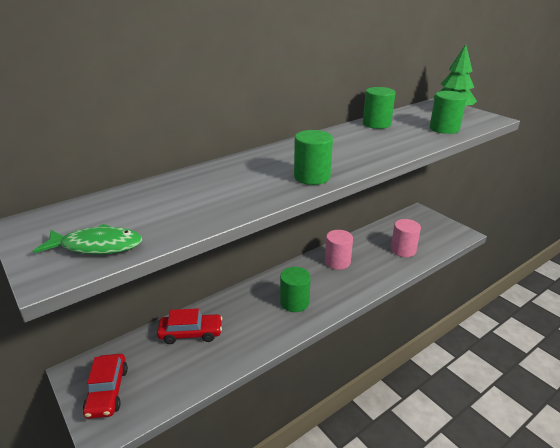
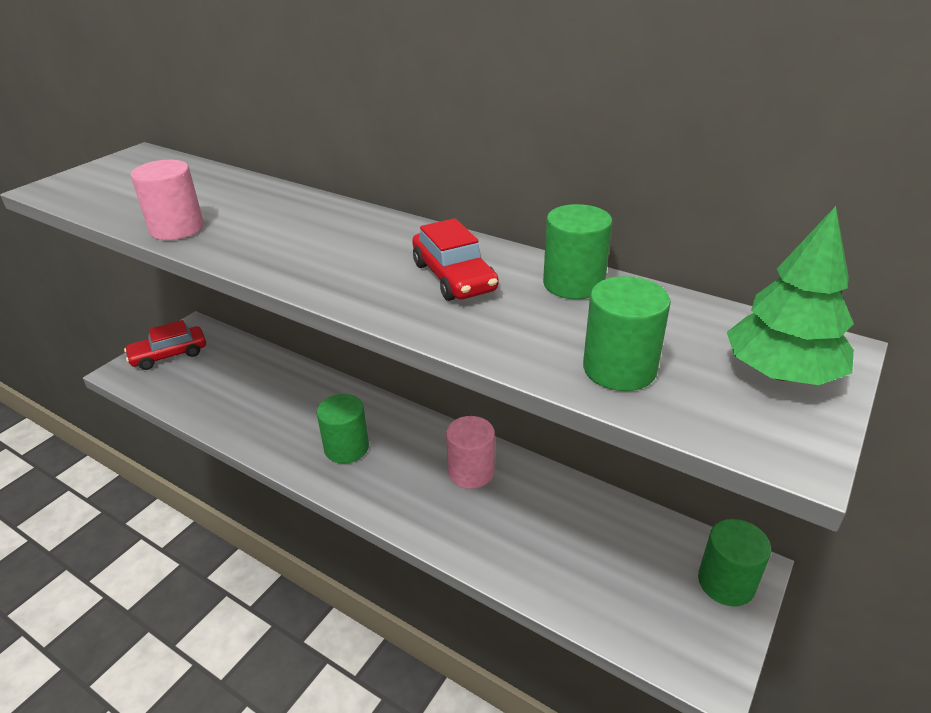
camera: 70 degrees right, 5 degrees up
green fish [33,224,142,254] -> none
red car [157,308,223,344] -> red car moved to [412,218,499,301]
green cylinder [294,130,333,185] -> green cylinder moved to [698,519,771,606]
pink cylinder [391,219,421,257] -> pink cylinder moved to [131,160,204,240]

